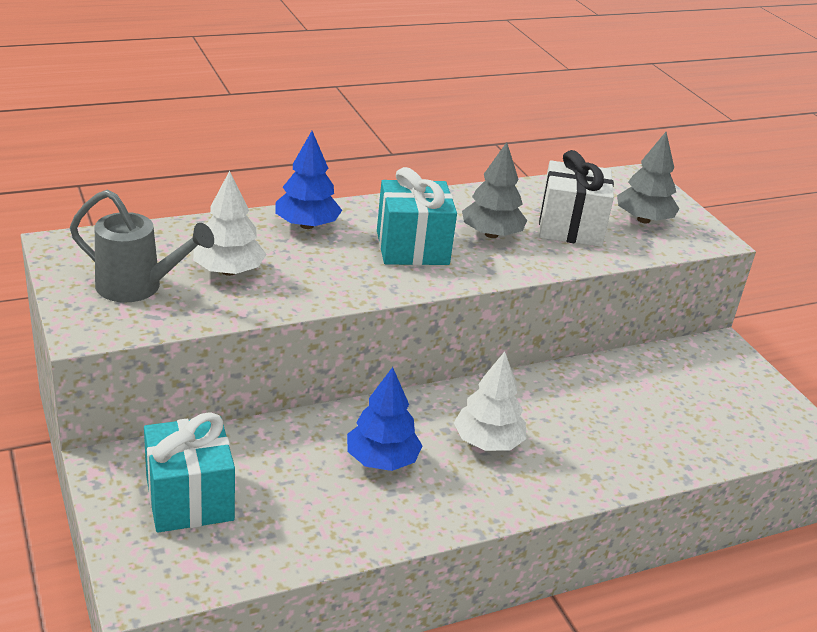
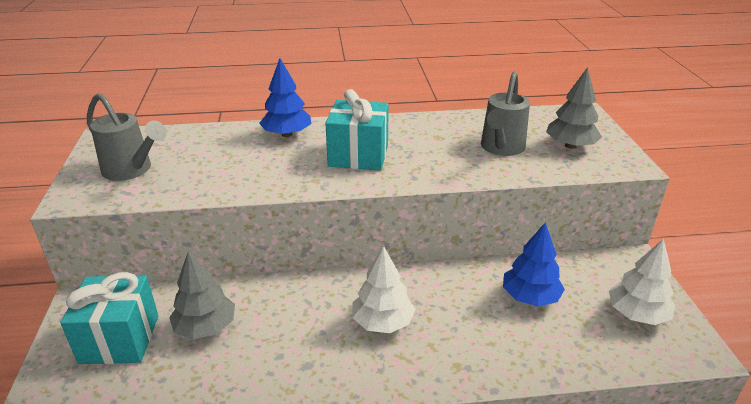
camera: 20 degrees right, 0 degrees up
white tree [193,171,267,276] -> white tree moved to [609,238,675,325]
blue tree [347,367,423,471] -> blue tree moved to [503,222,565,307]
grey tree [462,142,527,238] -> grey tree moved to [169,251,235,339]
white gift [539,150,614,247] -> grey watering can [481,71,530,156]

